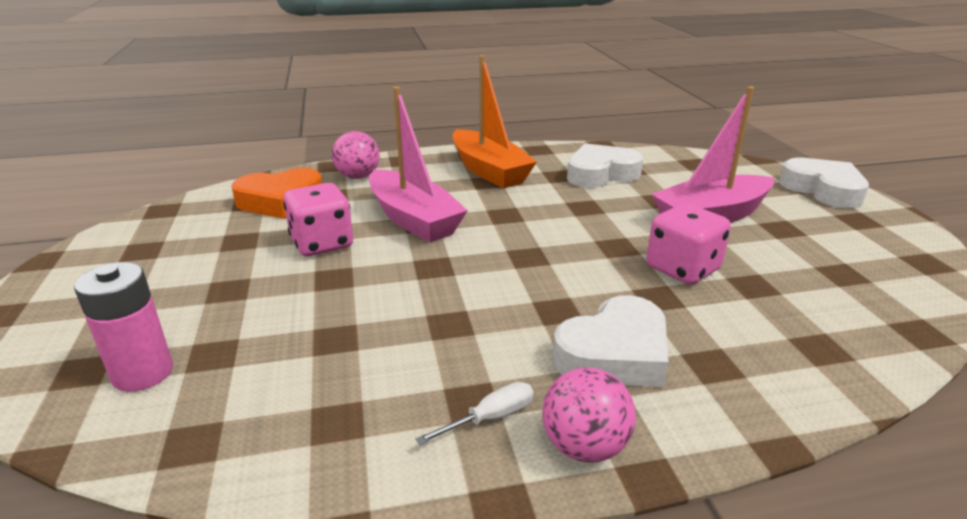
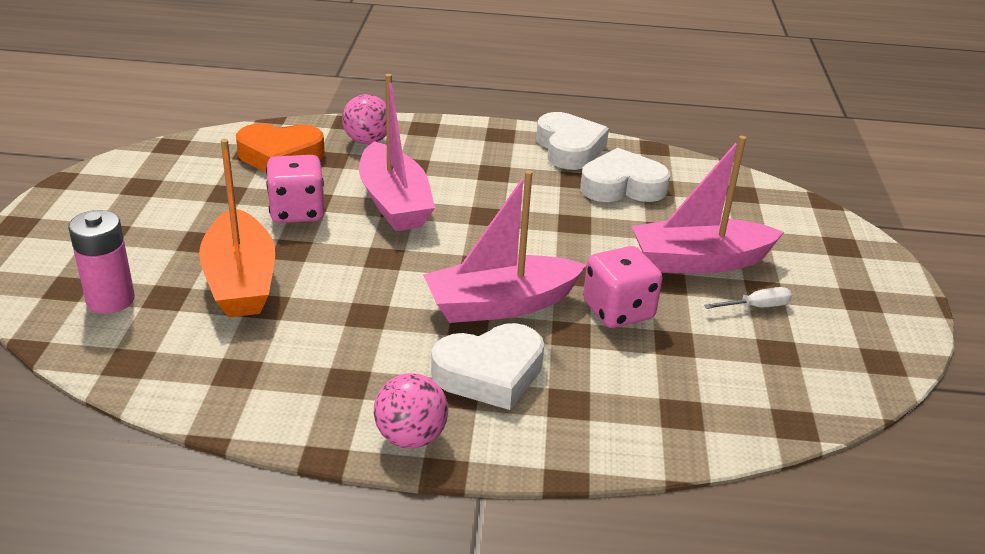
camera: 15 degrees right, 5 degrees up
white screwdriver [416,382,534,445] -> white screwdriver moved to [704,287,792,309]
orange boat [453,55,537,188] -> orange boat moved to [199,139,275,317]
white heart [779,158,869,208] -> white heart moved to [536,112,609,170]
none -> pink boat [423,170,586,323]

